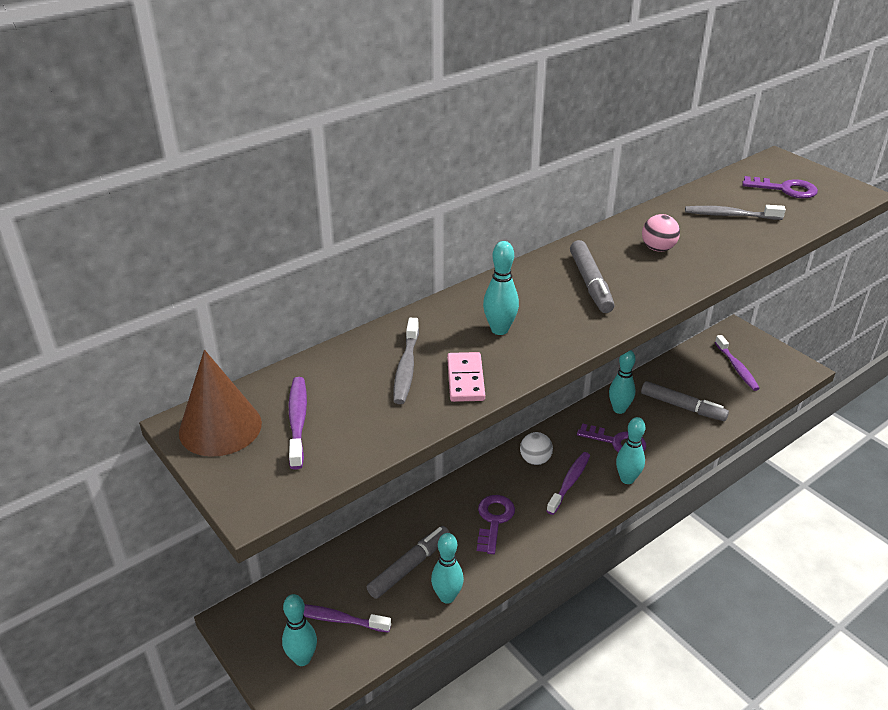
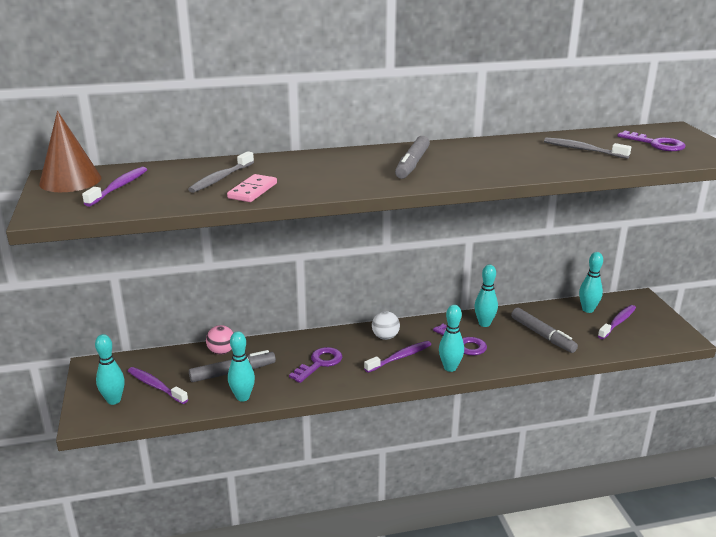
camera: 25 degrees right, 10 degrees down
turquoise bowling pin [483,241,519,335] -> turquoise bowling pin moved to [579,252,603,313]
pink ball [642,214,680,252] -> pink ball moved to [206,325,233,355]
purple toothbrush [715,335,760,391] -> purple toothbrush turned 150 degrees counterclockwise [598,305,636,339]

